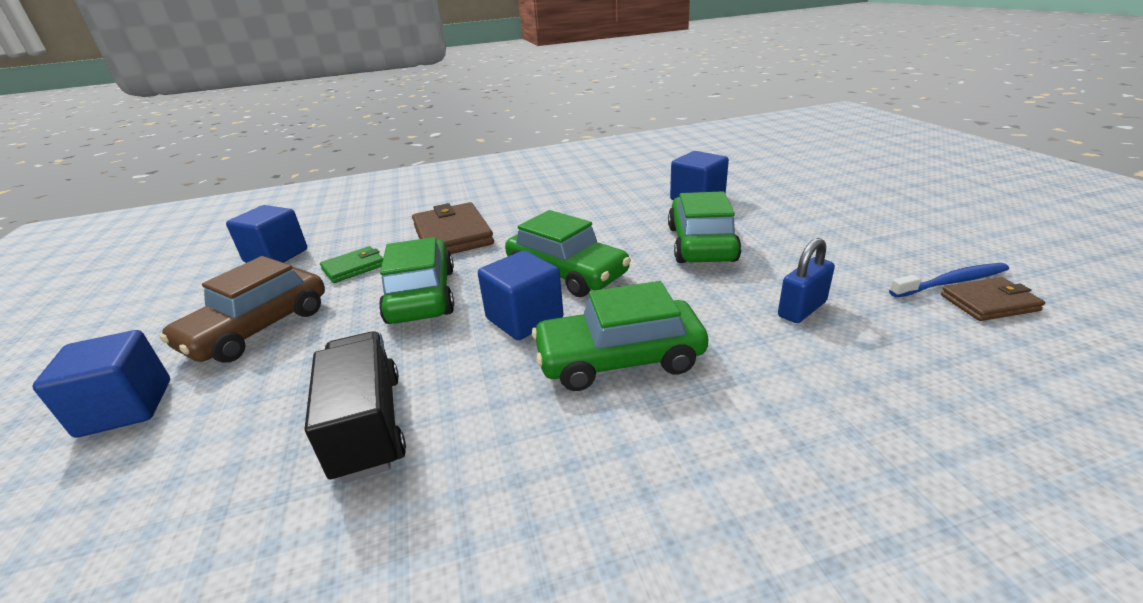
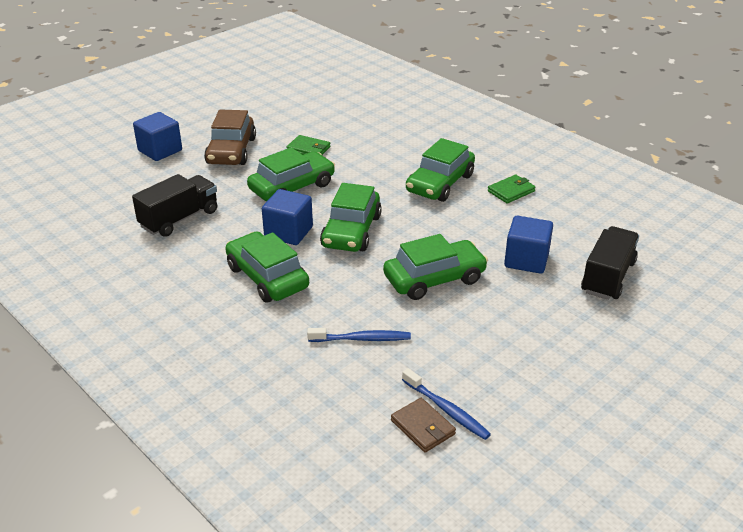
camera: 60 degrees right, 5 degrees up
brown car [160,256,325,363] -> brown car turned 90 degrees counterclockwise [204,109,256,165]
blue cube [226,205,307,263] -> none
brown wallet [412,202,494,254] -> none
blue padlock [778,238,835,323] -> blue toothbrush [307,328,411,342]
none -> green car [406,138,475,202]
none -> green wallet [488,175,536,204]
none -> black truck [581,226,639,300]

